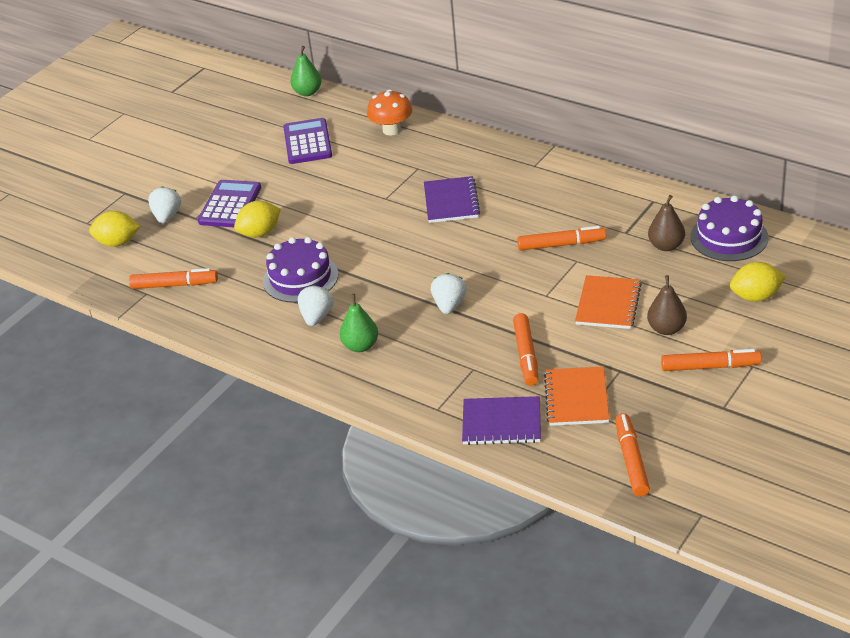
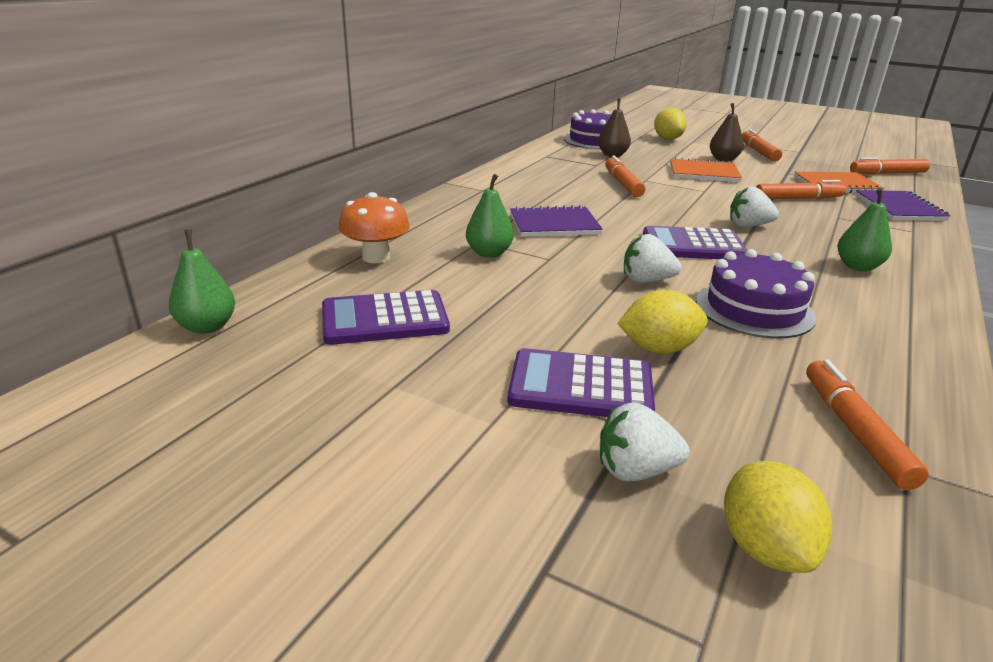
camera: 100 degrees left, 10 degrees down
yellow lemon [234,201,281,238] -> yellow lemon turned 60 degrees counterclockwise [617,290,708,354]
white strawberry [298,285,333,326] -> white strawberry moved to [624,234,681,283]
none -> green pear [466,174,514,258]
none -> purple calculator [643,226,747,259]

